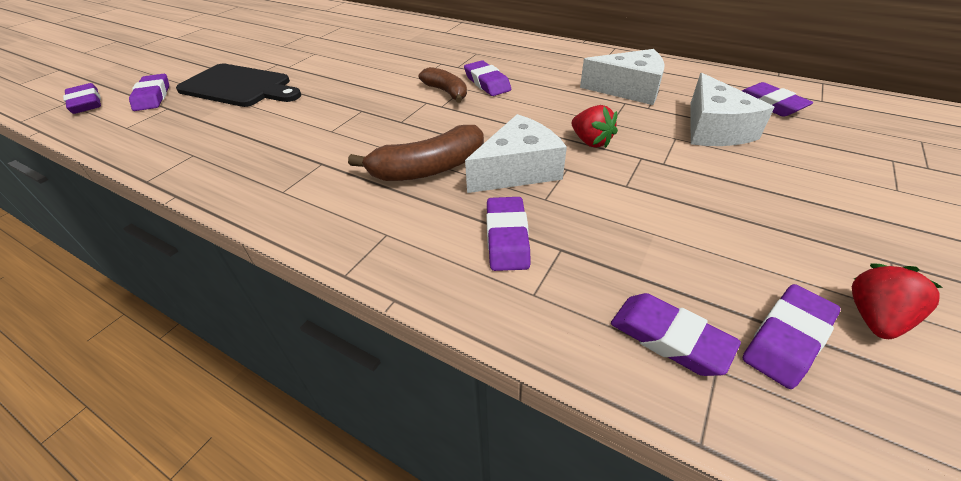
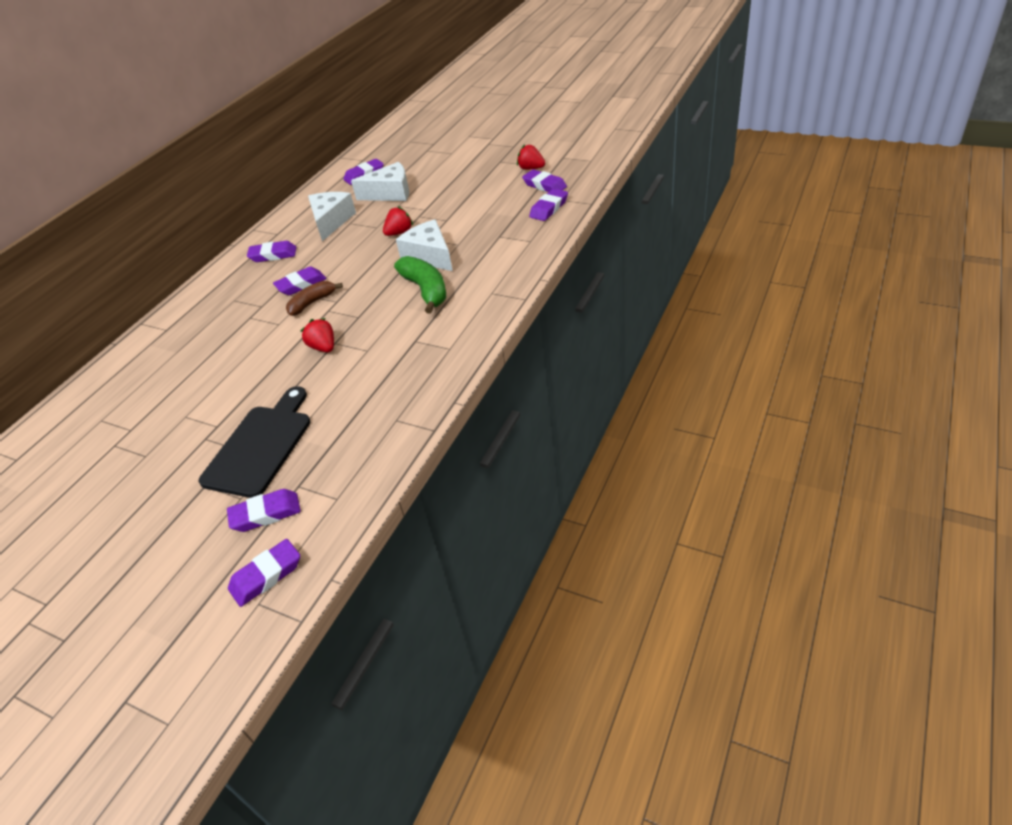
camera: 90 degrees left, 0 degrees up
brown banana [348,125,484,181] -> green banana [394,256,446,314]
purple eraser [486,197,531,271] -> purple eraser moved to [247,241,297,262]
none -> red strawberry [300,318,334,352]

